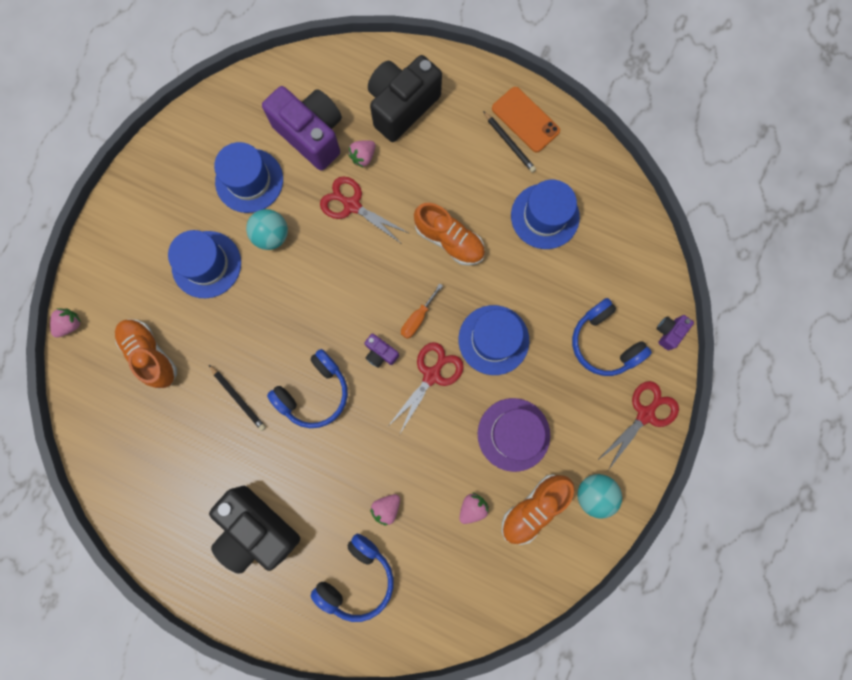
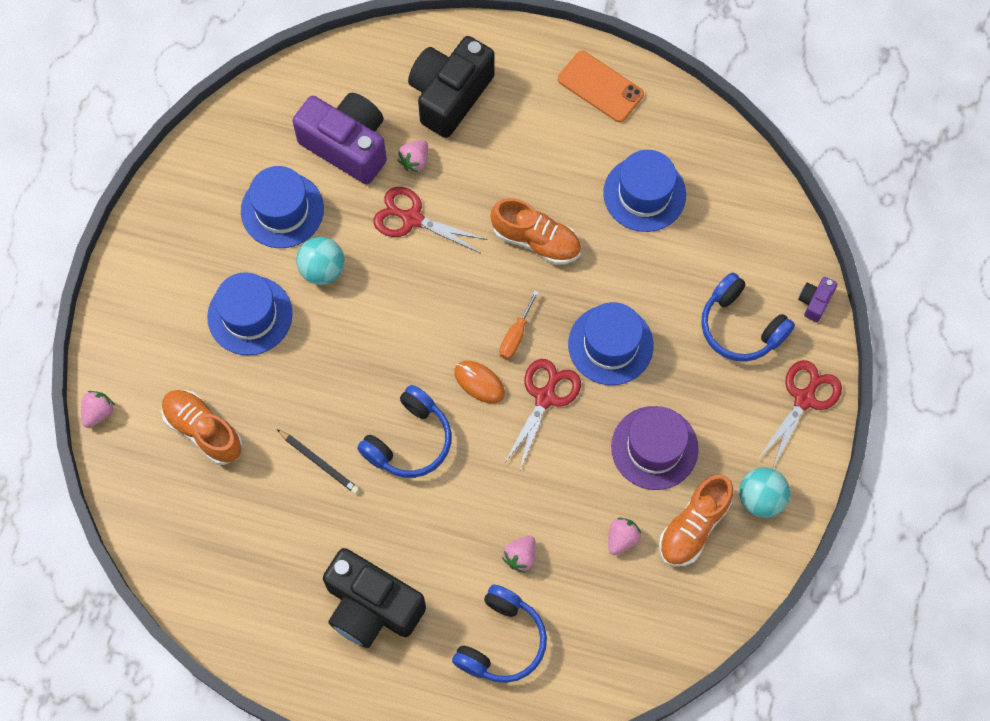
camera: 10 degrees left, 10 degrees down
purple camera [364,334,399,368] -> orange mouse [454,361,505,404]
black pencil [483,111,536,173] -> none

